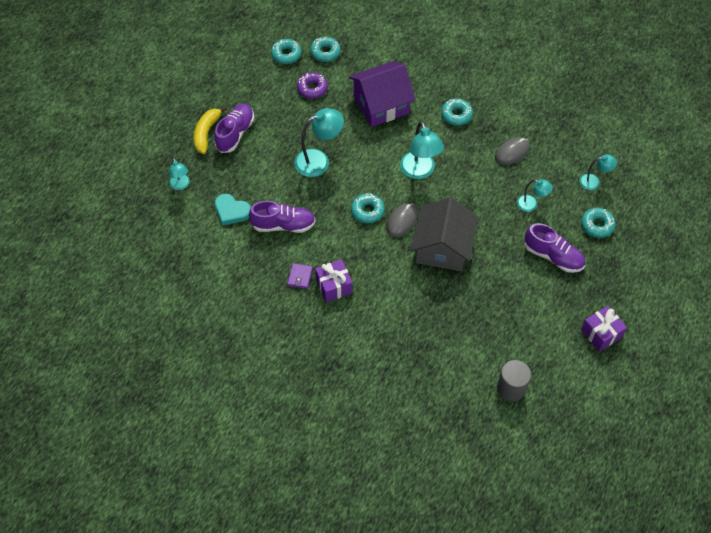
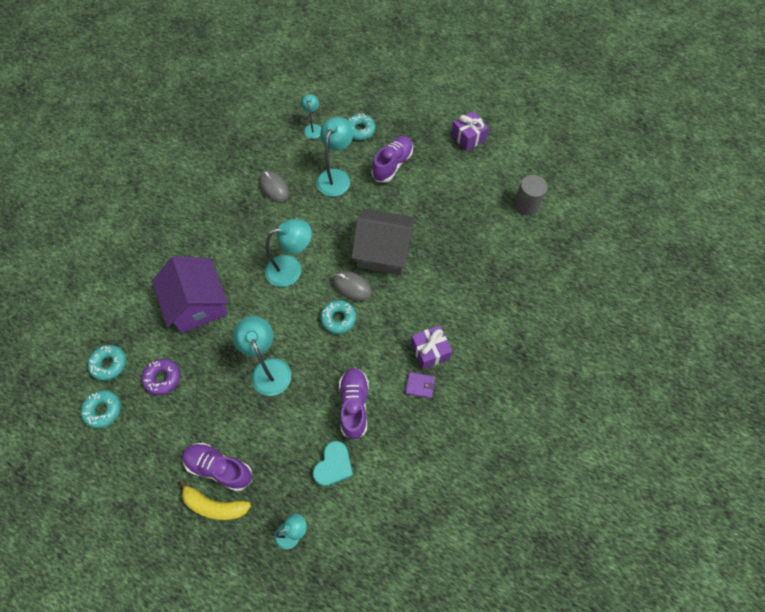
camera: 90 degrees left, 5 degrees up
turquoise donut [441,99,473,126] -> none
turquoise lamp [517,179,553,212] -> turquoise lamp [316,117,353,197], size x1.74

